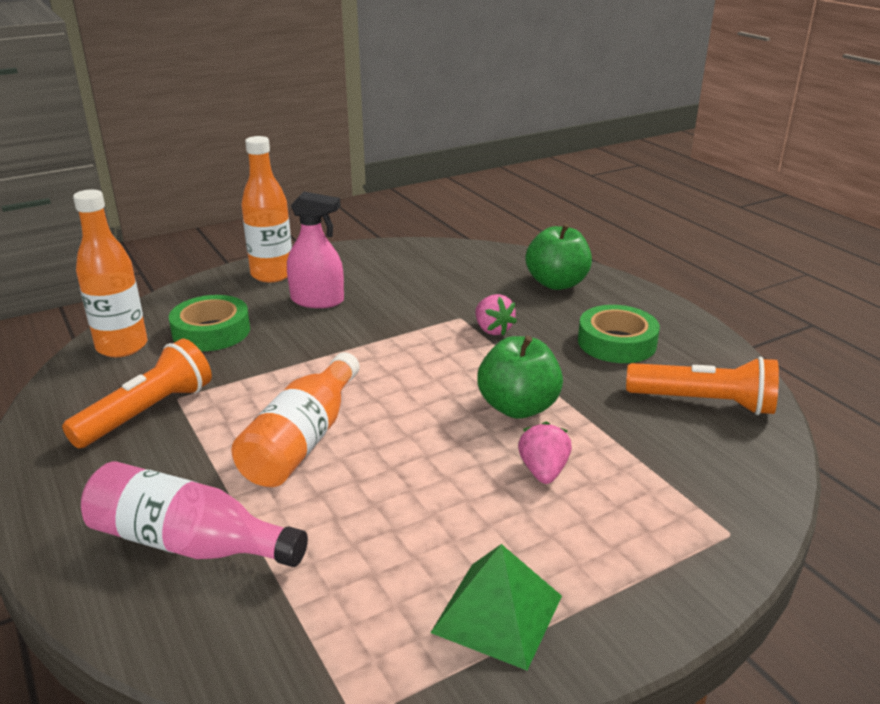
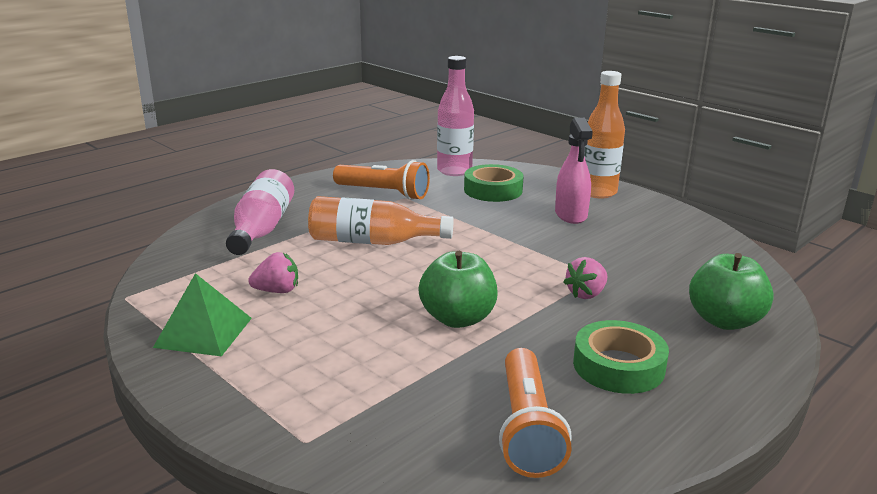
camera: 75 degrees right, 5 degrees down
orange bottle [73,189,147,357] -> pink bottle [437,56,474,176]
pink strawberry [518,421,572,484] -> pink strawberry moved to [248,252,298,293]

